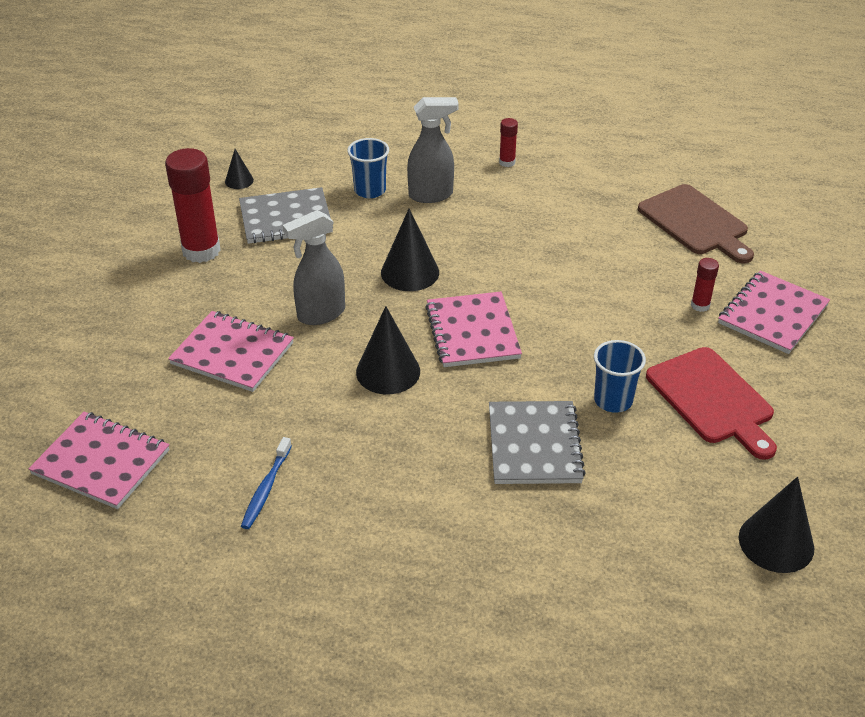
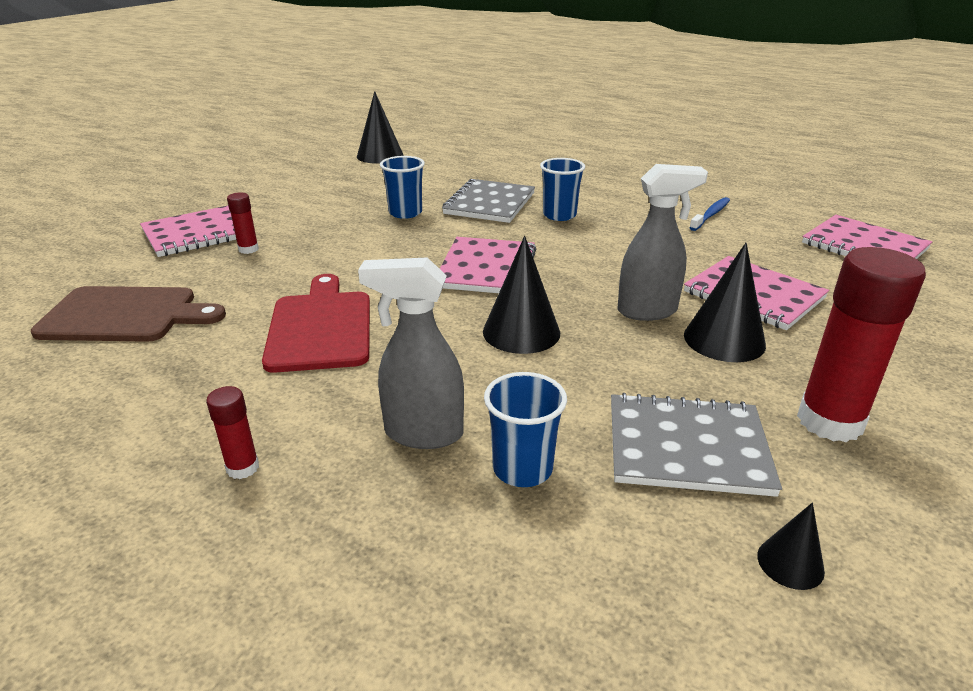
camera: 160 degrees left, 10 degrees down
black cone [356,306,420,394] -> black cone moved to [684,243,766,362]
brown cutting board [638,184,754,263] -> brown cutting board turned 105 degrees clockwise [31,286,226,342]
red cutting board [646,347,777,460] -> red cutting board moved to [262,274,370,373]
none -> blue cup [540,158,585,221]

